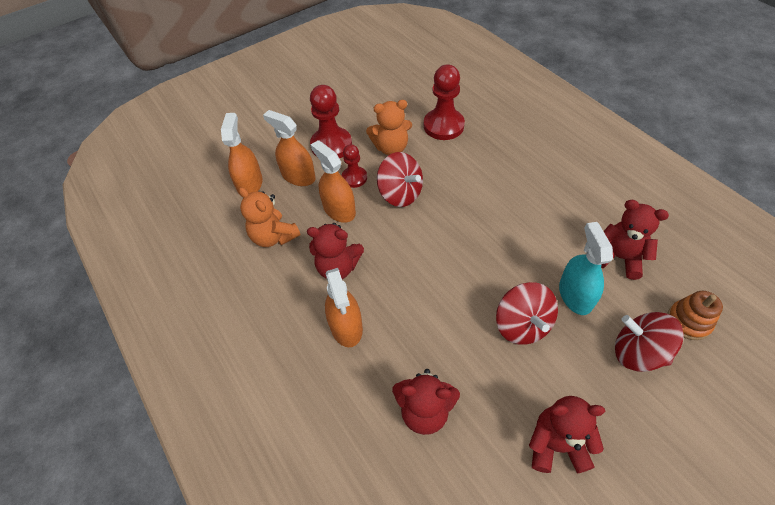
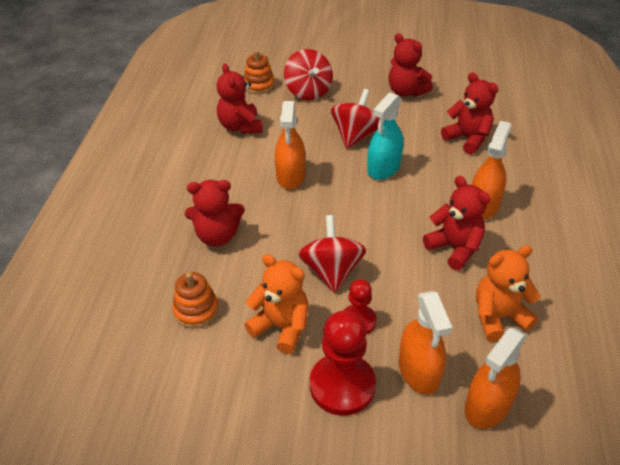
camera: 140 degrees left, 10 degrees down
orange teddy bear [239,187,301,247] -> orange teddy bear turned 105 degrees counterclockwise [476,245,540,342]
orange spray bottle [311,140,356,223] -> orange spray bottle moved to [275,101,306,189]
red pawn [424,65,465,140] -> orange stacking toy [172,272,219,328]
turquoise spray bottle [559,222,613,315] -> turquoise spray bottle moved to [367,93,403,180]
none -> red teddy bear [185,180,245,247]

